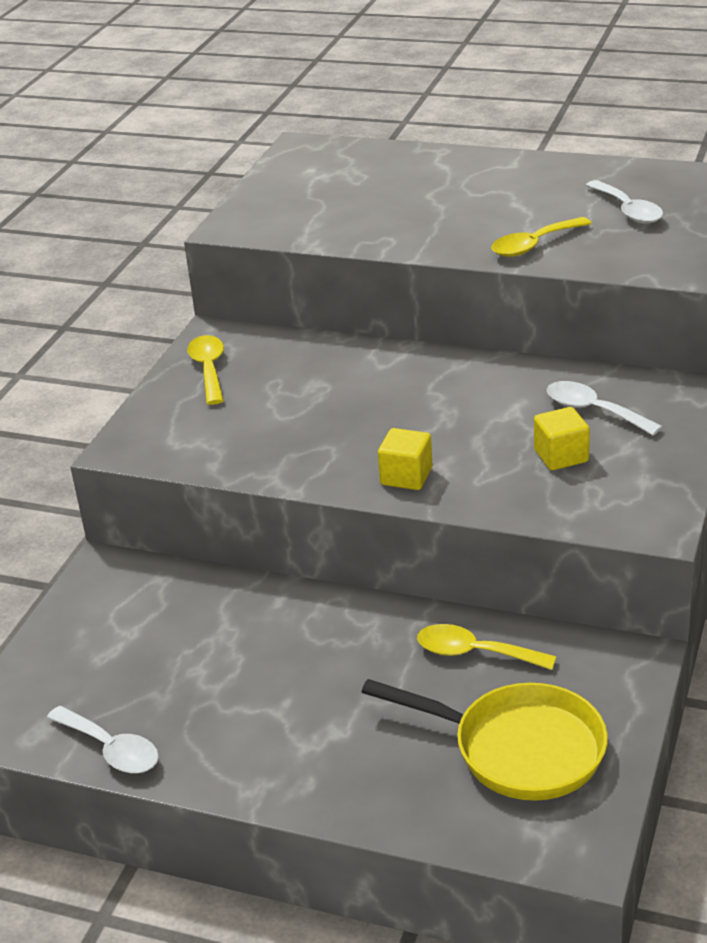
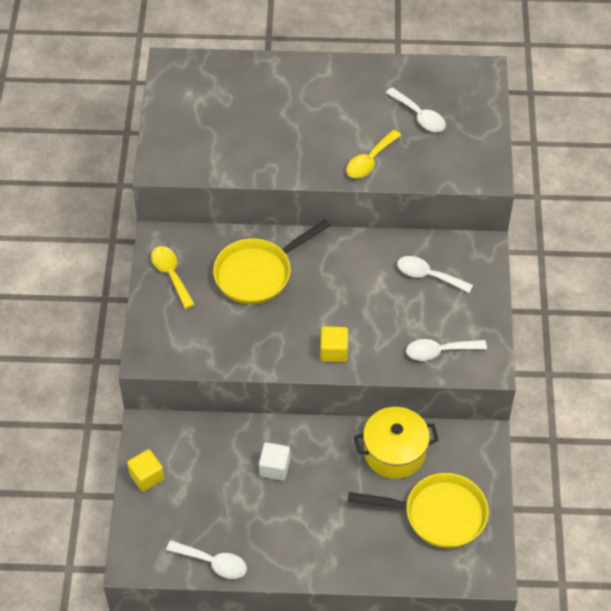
camera: 20 degrees left, 20 degrees up
yellow spoon [417,624,556,670] -> yellow pot [354,407,439,479]
yellow cube [534,407,590,470] -> yellow cube moved to [127,449,164,492]
none -> yellow pan [213,219,331,305]
none -> white cube [259,442,290,481]
none -> white spoon [406,339,487,361]

